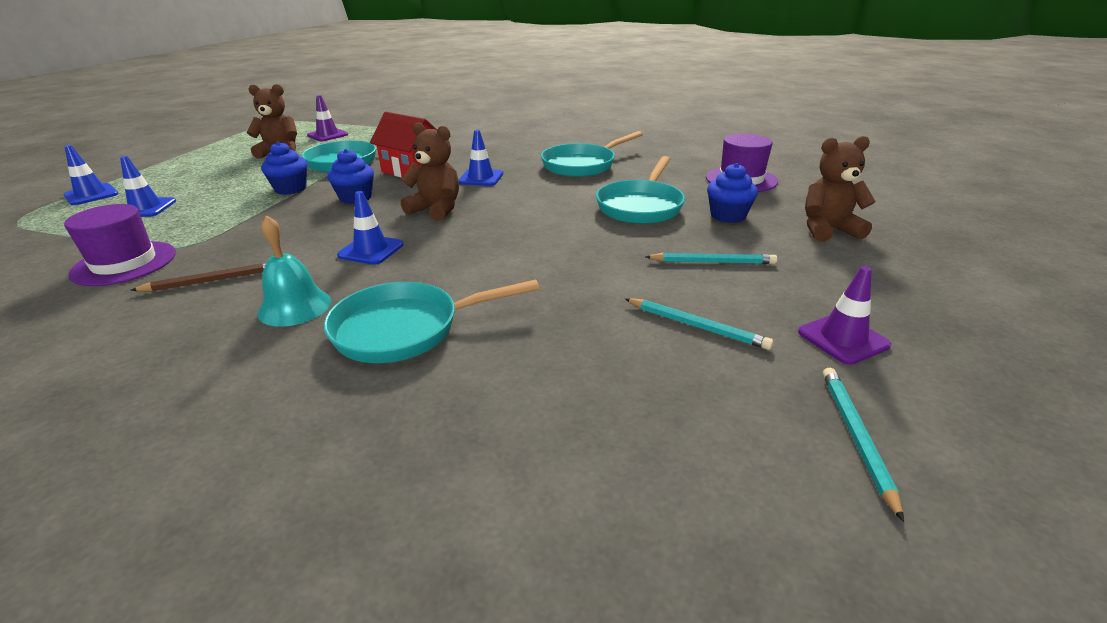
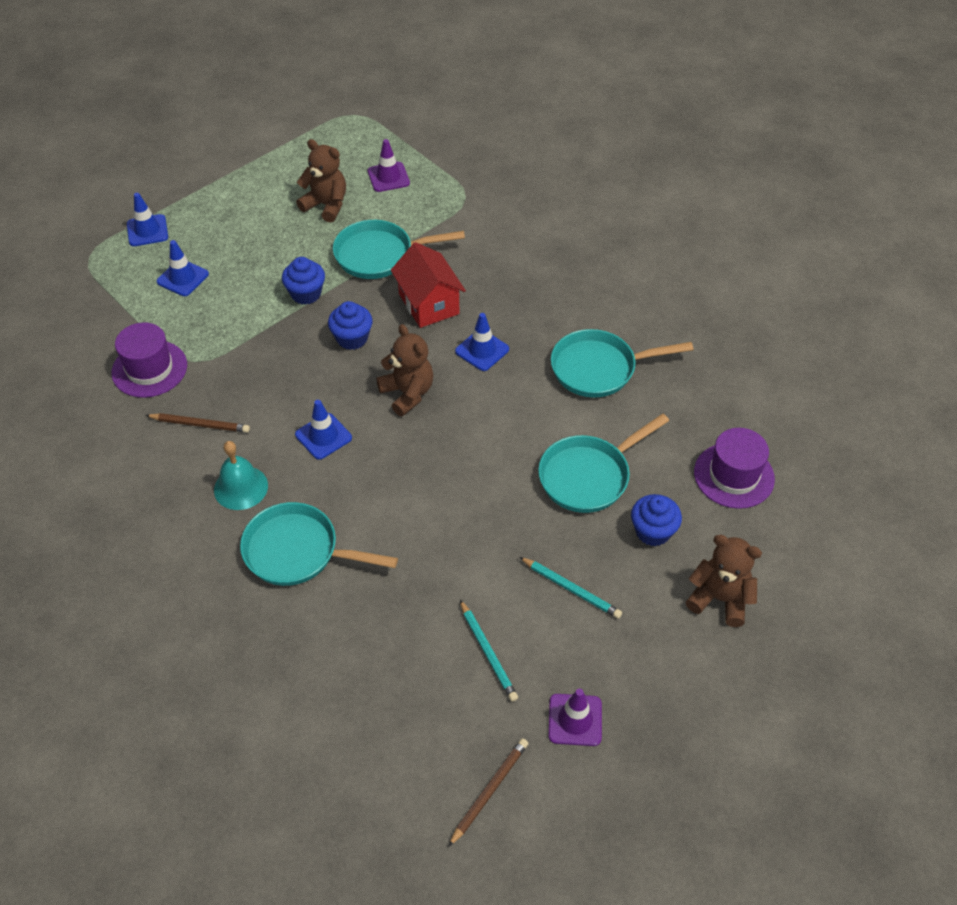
camera: 30 degrees right, 20 degrees up
turquoise pencil [823,368,904,522] -> brown pencil [448,738,528,847]

